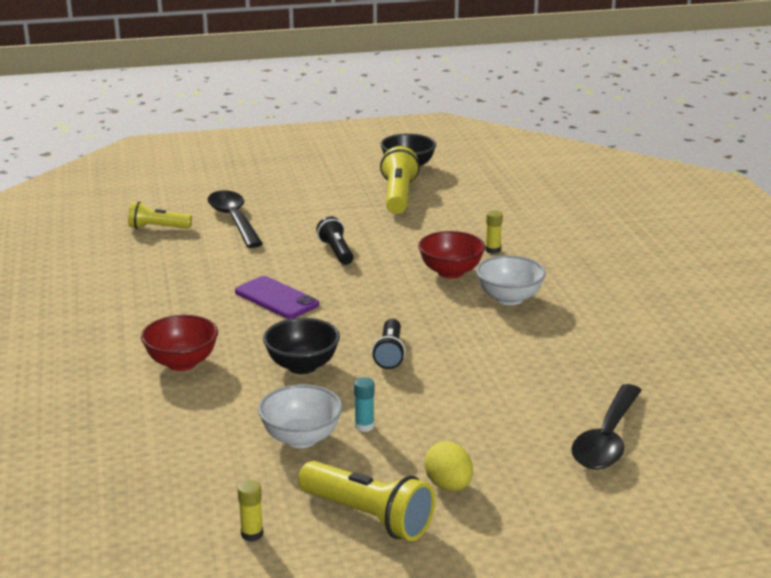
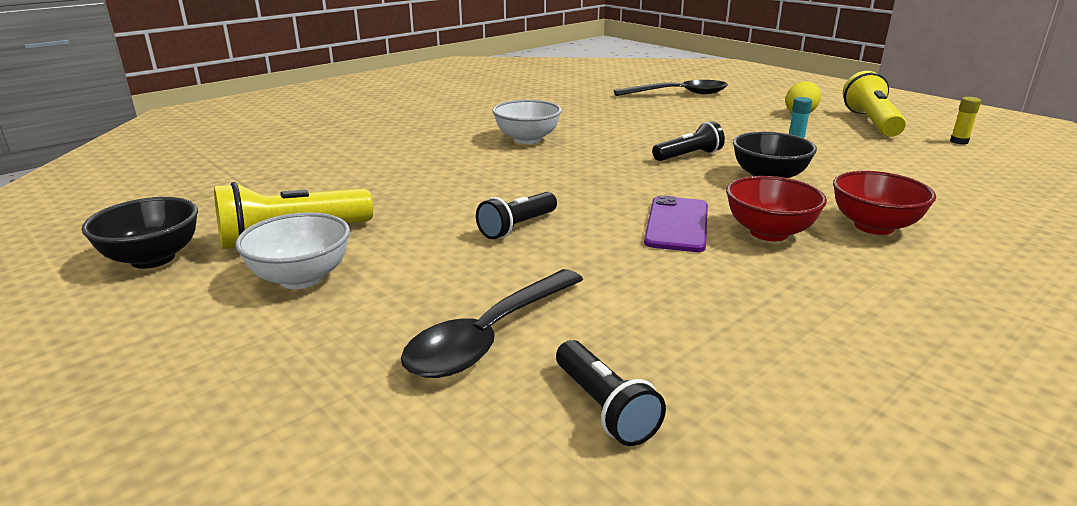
camera: 120 degrees left, 0 degrees up
yellow flashlight [128,202,192,229] -> black flashlight [556,340,666,446]
white bowl [258,384,343,448] -> white bowl moved to [235,212,350,289]
red bowl [418,231,485,279] -> red bowl moved to [726,176,827,241]
yellow glue stick [485,210,503,254] -> none

